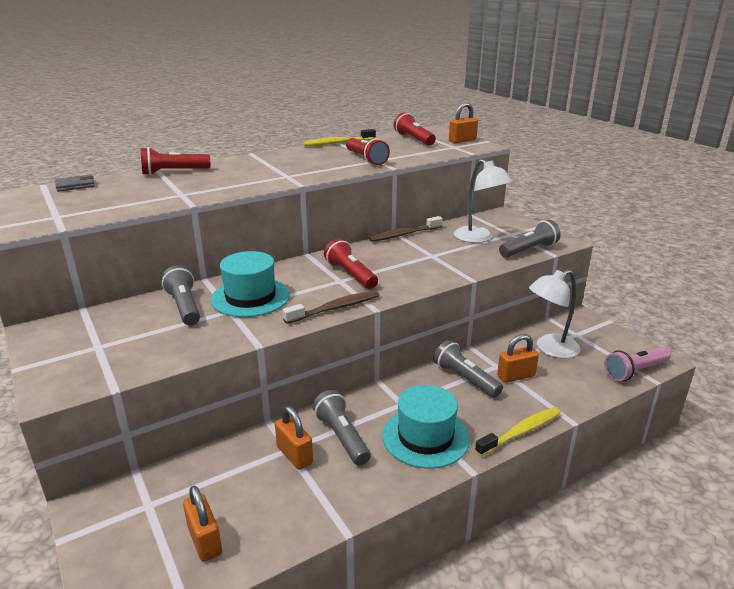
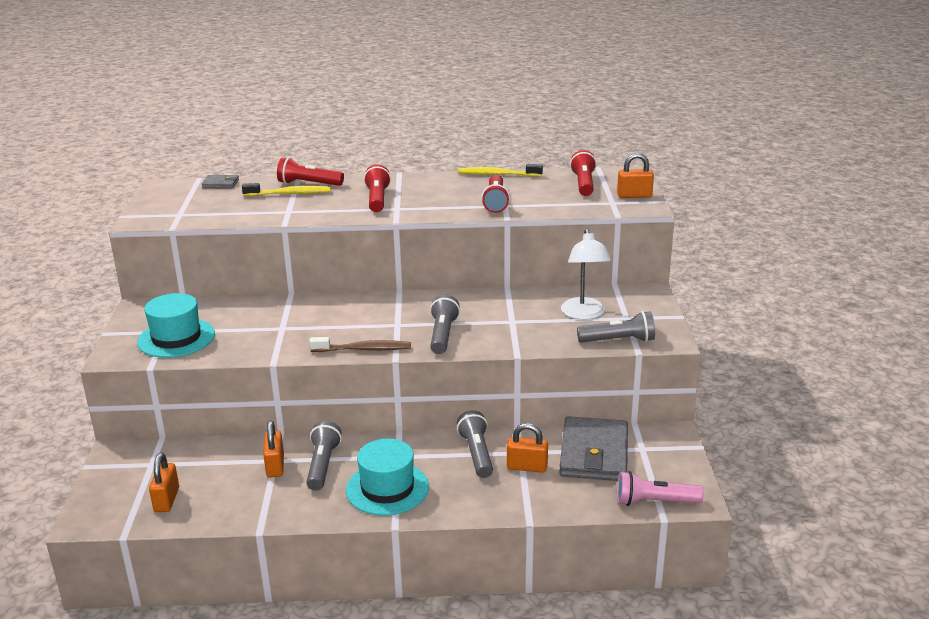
camera: 30 degrees right, 0 degrees up
grey flashlight [162,265,200,326] -> grey flashlight moved to [430,295,460,354]
turquoise hat [211,251,290,317] -> turquoise hat moved to [137,293,215,358]
red flashlight [324,239,378,289] -> red flashlight moved to [364,164,391,212]
brown toothbrush [369,216,443,242] -> none
yellow toothbrush [475,407,561,457] -> yellow toothbrush moved to [242,183,331,196]
white lamp [529,270,580,358] -> grey wallet [559,416,628,481]

